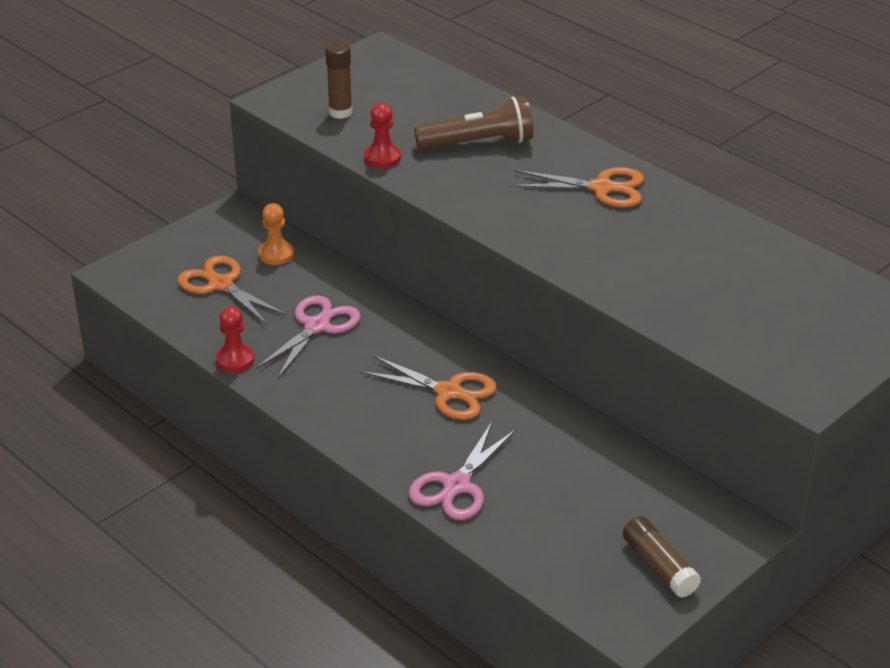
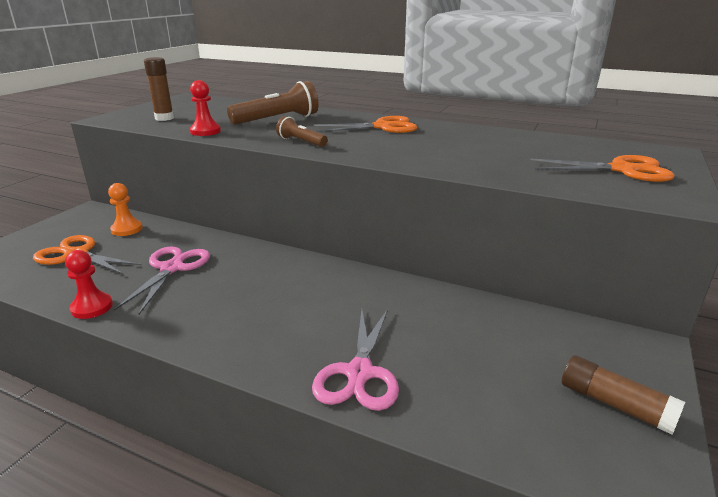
camera: 20 degrees left, 10 degrees down
orange scissors [360,355,497,420] -> orange scissors moved to [530,155,675,182]
none -> brown flashlight [276,116,328,147]

